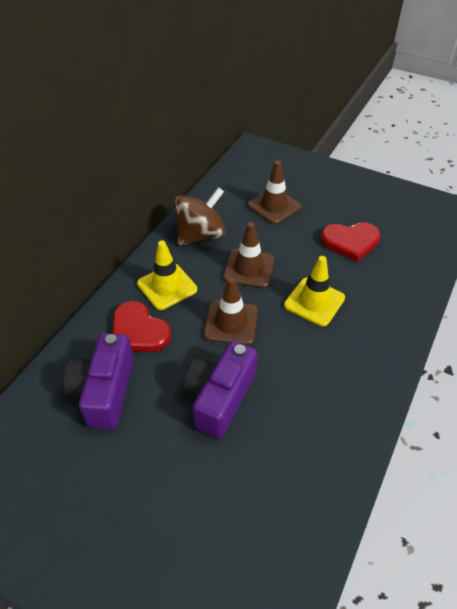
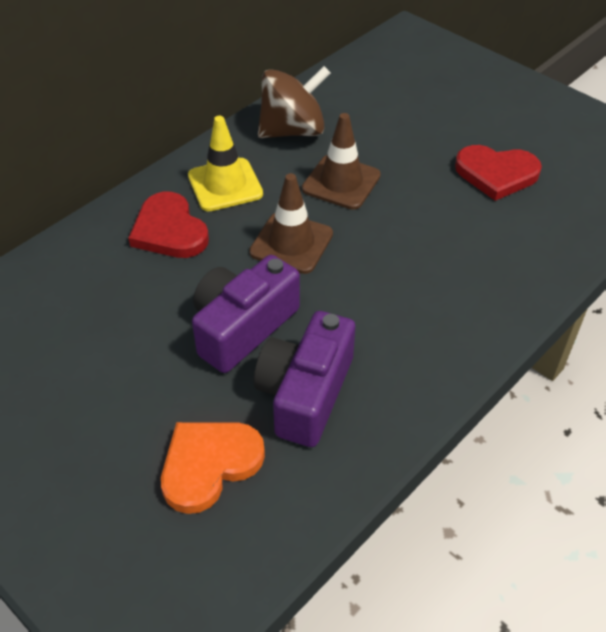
camera: 15 degrees right, 0 degrees up
purple camera [63,333,134,429] -> purple camera moved to [254,311,355,447]
brown traffic cone [248,161,301,224] -> none
yellow traffic cone [284,256,345,326] -> none
none -> orange heart [161,422,265,514]

